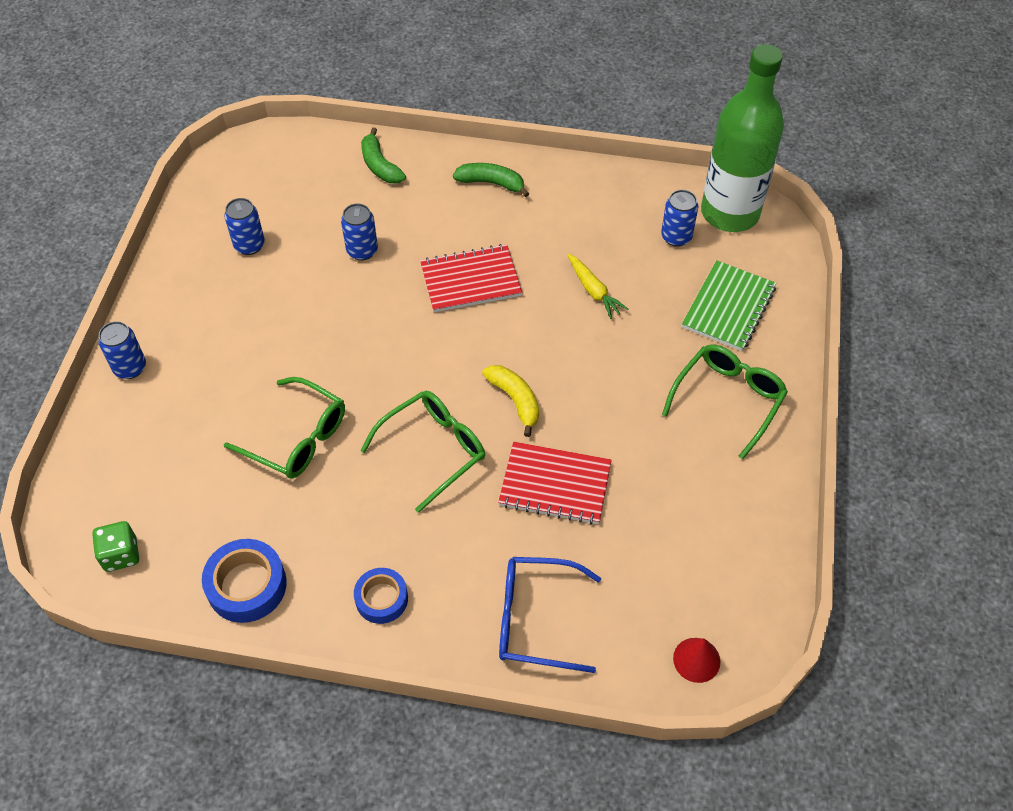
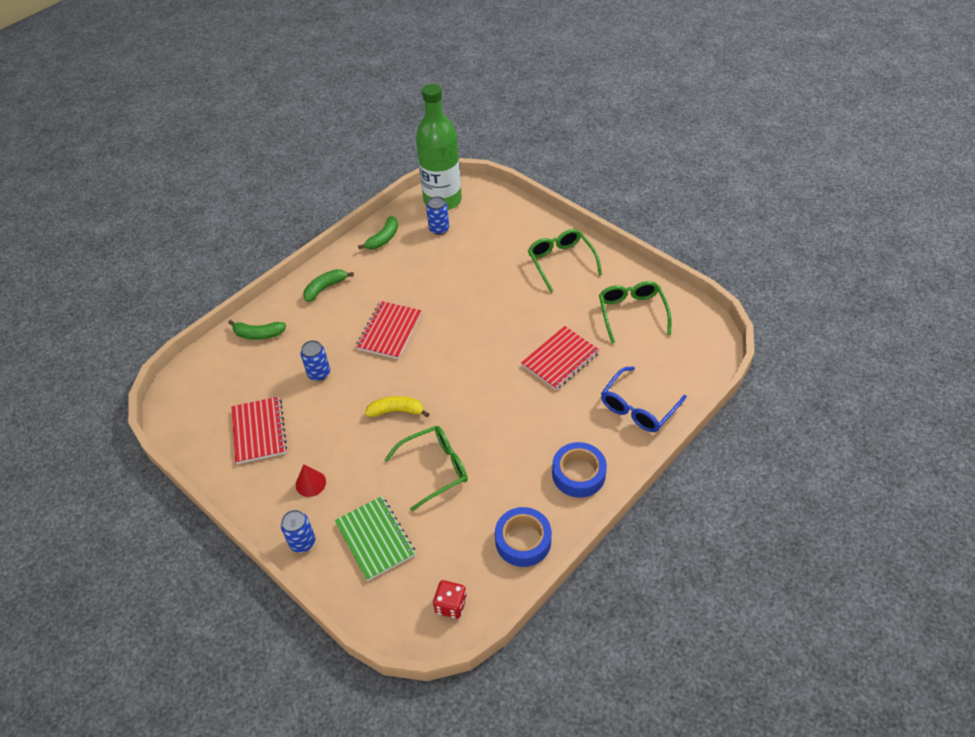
camera: 55 degrees left, 5 degrees down
green dice [92,521,139,572] -> red dice [433,580,467,619]
blue can [224,198,265,255] -> red notebook [231,397,287,464]
blue tape [354,568,408,624] -> blue tape [552,442,607,498], size x1.51
green glasses [360,391,485,513] -> green glasses moved to [599,281,672,343]
yellow banana [482,365,539,437] -> yellow banana moved to [365,396,429,417]
yellow carrot [567,254,628,319] -> none
red cone [673,638,720,683] -> red cone moved to [296,464,326,497]
green notebook [682,260,777,351] -> green notebook moved to [335,496,416,581]
none -> green banana [358,216,398,250]

